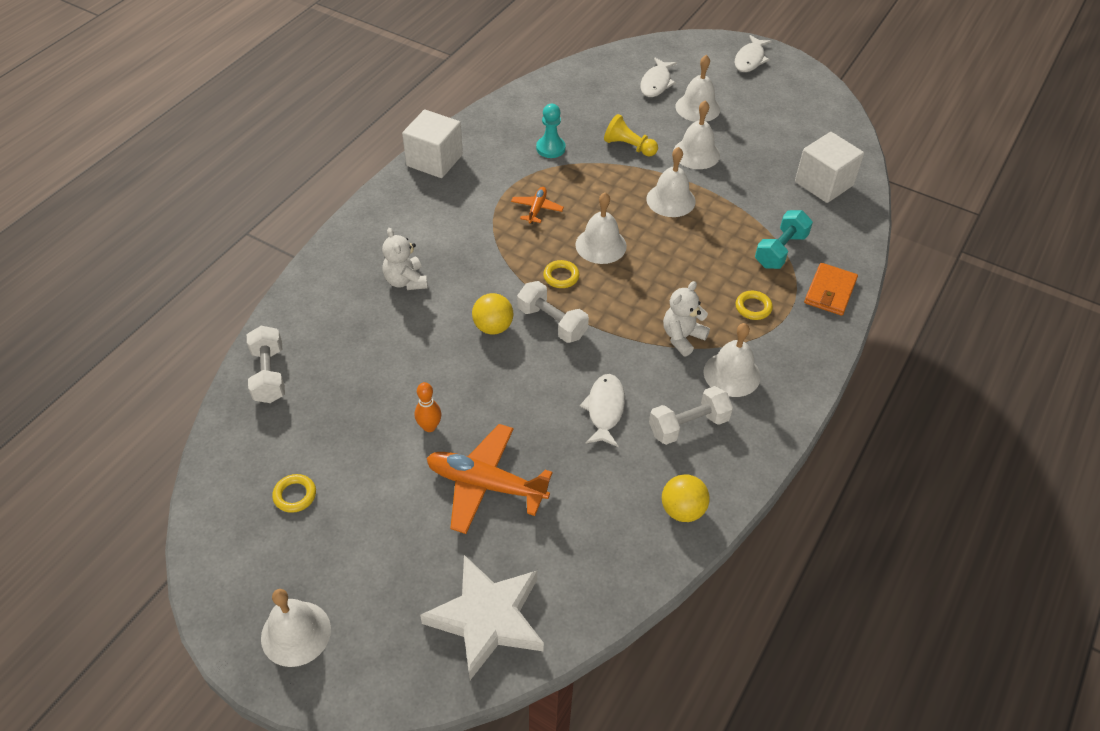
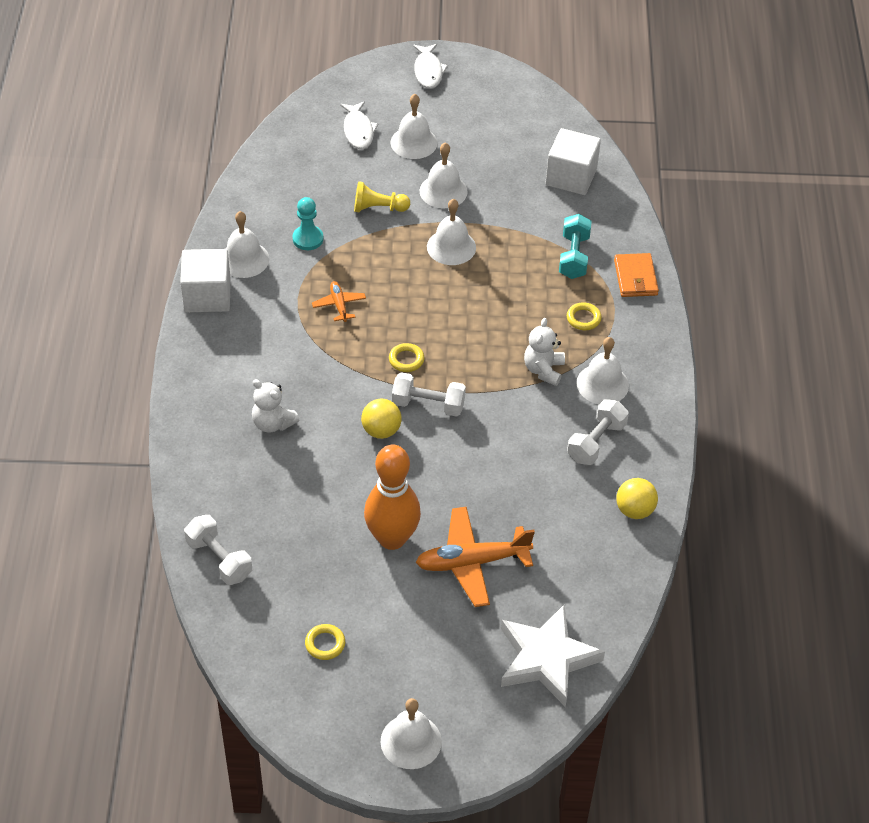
camera: 30 degrees left, 0 degrees up
orange bowling pin [415,382,441,432] -> orange bowling pin [364,445,421,550], size x2.23
white bell [575,192,627,264] -> white bell moved to [225,211,269,278]
white fish [580,374,625,447] -> none

